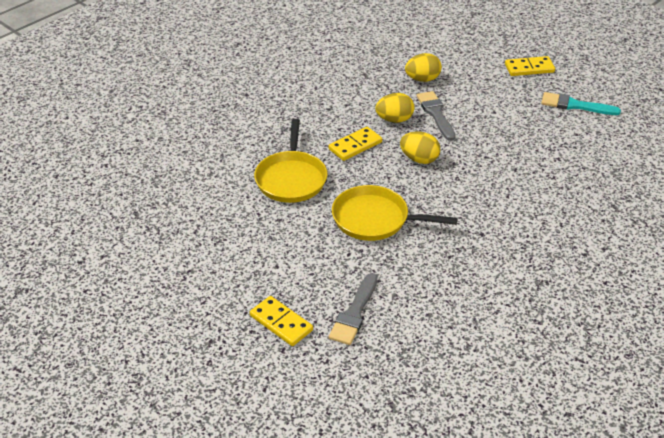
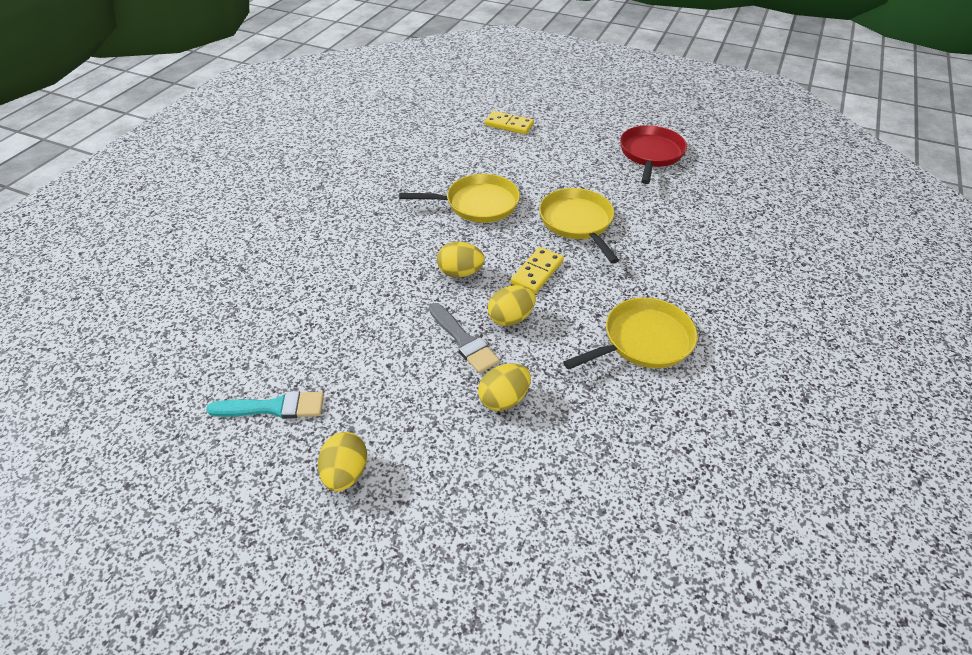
camera: 160 degrees right, 5 degrees up
grey brush [329,273,377,345] -> none
yellow domino [505,56,555,76] -> yellow egg [318,432,367,492]
none -> yellow pan [563,297,698,370]
none -> red pan [620,125,687,184]

